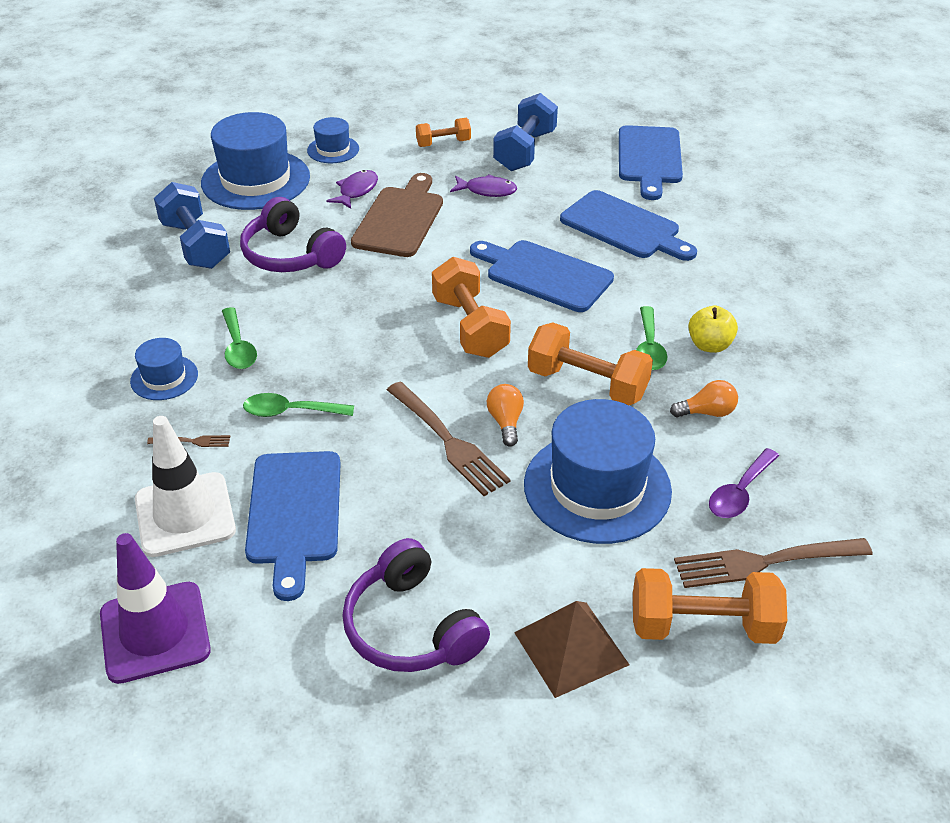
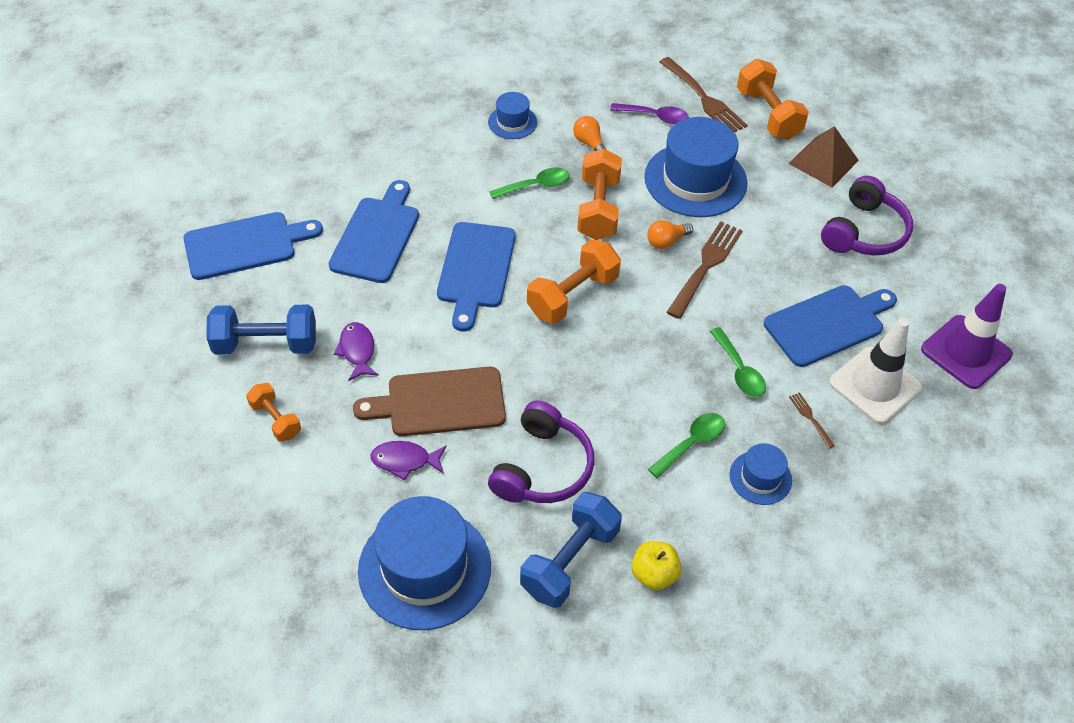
camera: 115 degrees left, 10 degrees up
blue hat [307,117,359,163] -> blue hat moved to [488,92,537,139]
yellow apple [688,306,738,353] -> yellow apple moved to [631,541,682,590]

